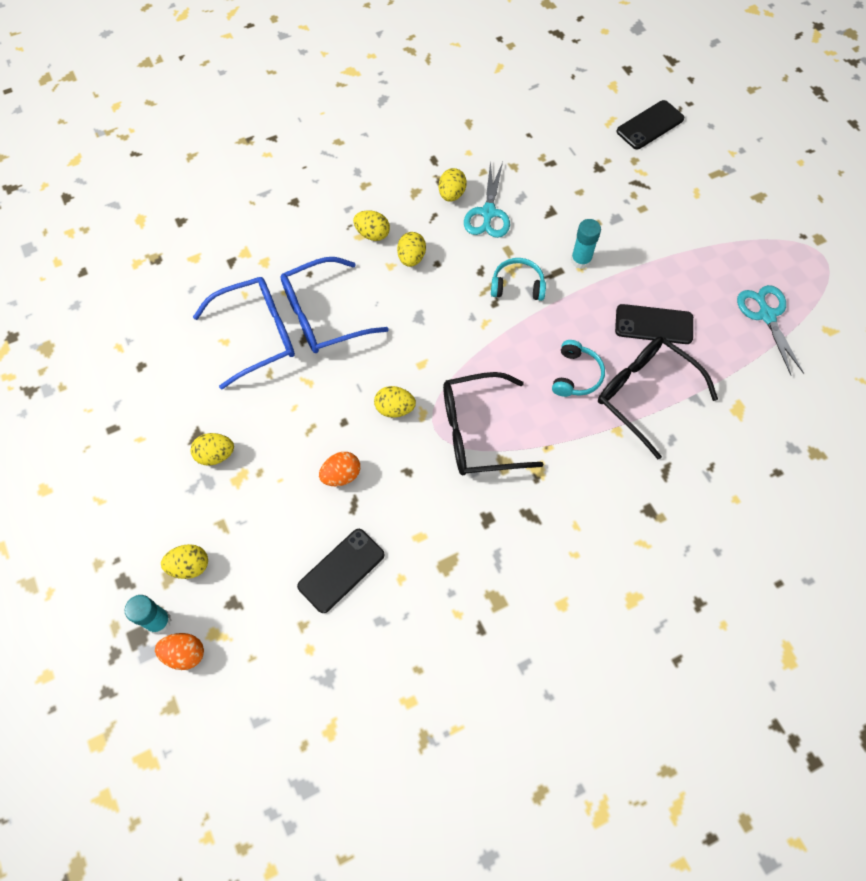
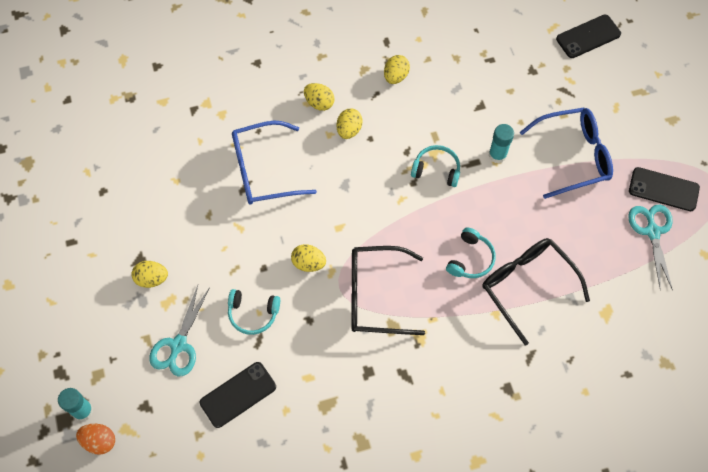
camera: 10 degrees right, 0 degrees up
yellow egg [161,544,208,579] -> none
blue glasses [193,277,295,390] -> blue glasses moved to [520,108,613,199]
orange egg [319,452,360,486] -> turquoise headphones [228,289,280,335]
turquoise scissors [464,160,510,238] -> turquoise scissors moved to [149,285,210,376]
black phone [615,304,693,344] -> black phone moved to [629,167,700,211]

